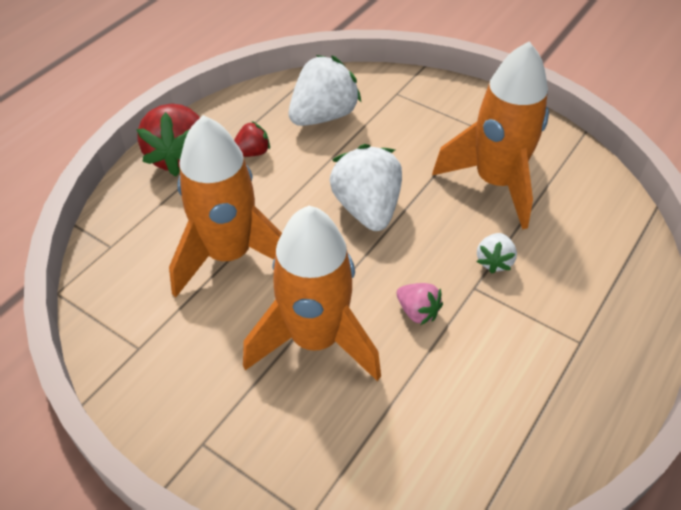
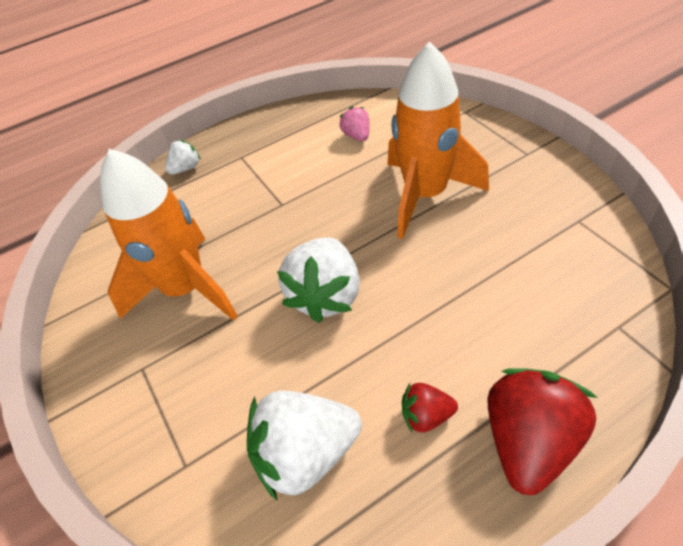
camera: 150 degrees left, 0 degrees up
orange rocket [169,115,282,297] -> none
pink strawberry [397,283,443,325] -> pink strawberry moved to [339,106,370,141]
white strawberry [477,233,517,274] -> white strawberry moved to [165,140,201,175]

